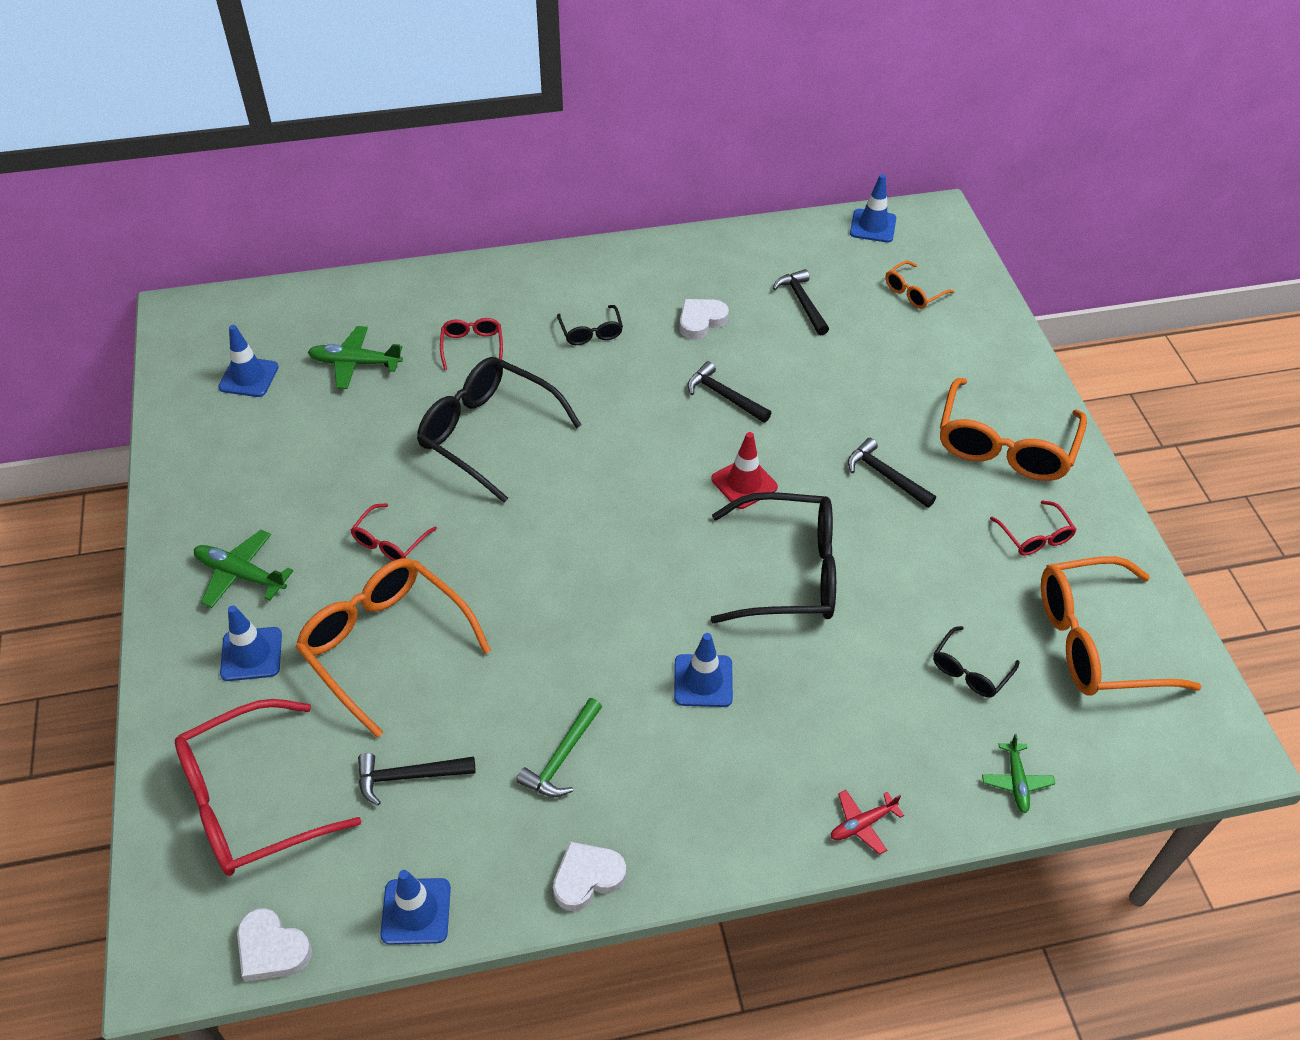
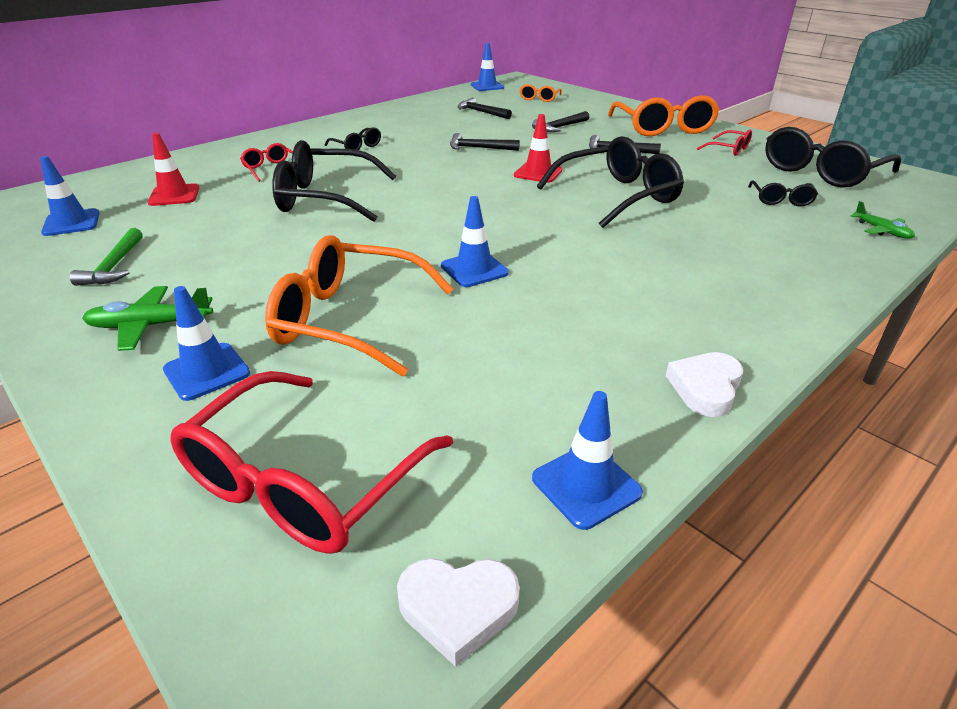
camera: 30 degrees left, 15 degrees down
green plane [308,326,403,389] -> red traffic cone [148,133,199,206]
red glasses [350,503,437,561] -> none
black hammer [358,753,476,806] -> black hammer moved to [532,111,589,132]
green hammer [516,698,602,797] -> green hammer moved to [70,228,143,286]
blue traffic cone [674,633,733,707] -> blue traffic cone moved to [441,196,509,287]
white heart [679,299,729,340] -> none
red plane [831,790,904,855] -> none
orange glasses [1041,556,1202,695] -> black glasses [765,127,901,188]

